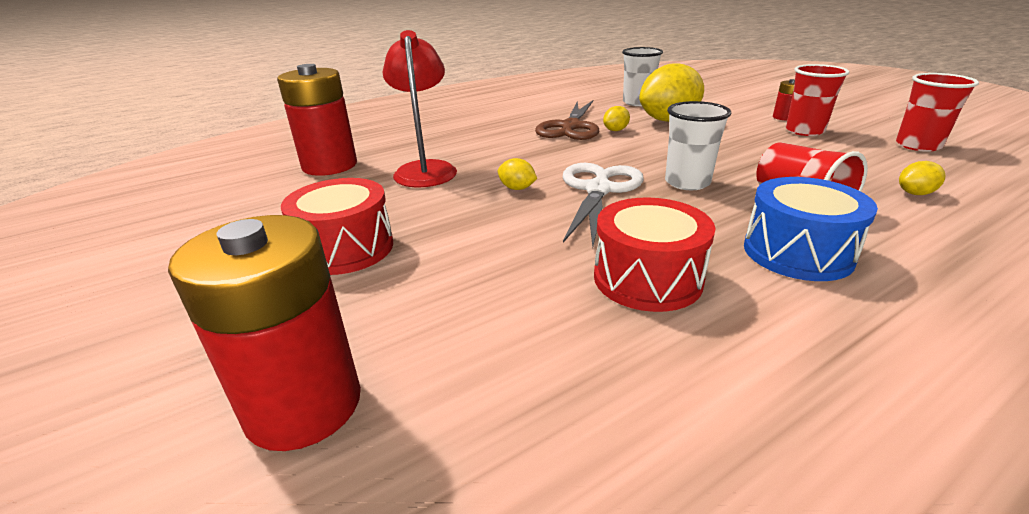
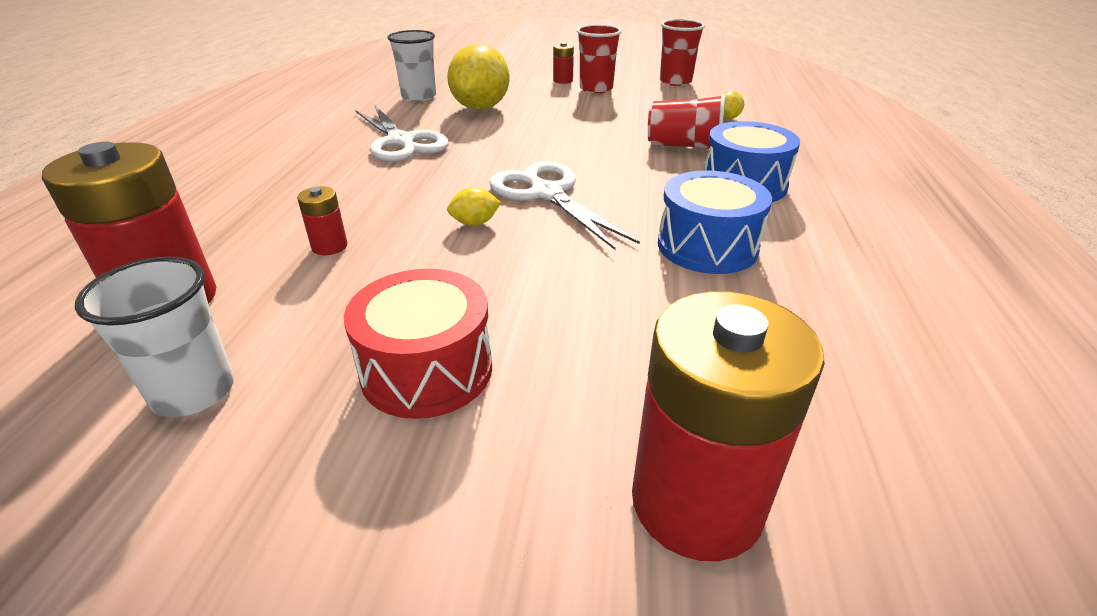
camera: 50 degrees left, 5 degrees up
red lamp [383,30,457,188] -> red battery [297,186,347,255]
brown scissors [535,100,599,140] -> white scissors [355,105,449,162]
red drum [594,197,716,312] -> blue drum [658,170,772,274]
yellow lemon [603,106,630,131] -> none
white cup [665,101,731,190] -> white cup moved to [75,257,234,417]

